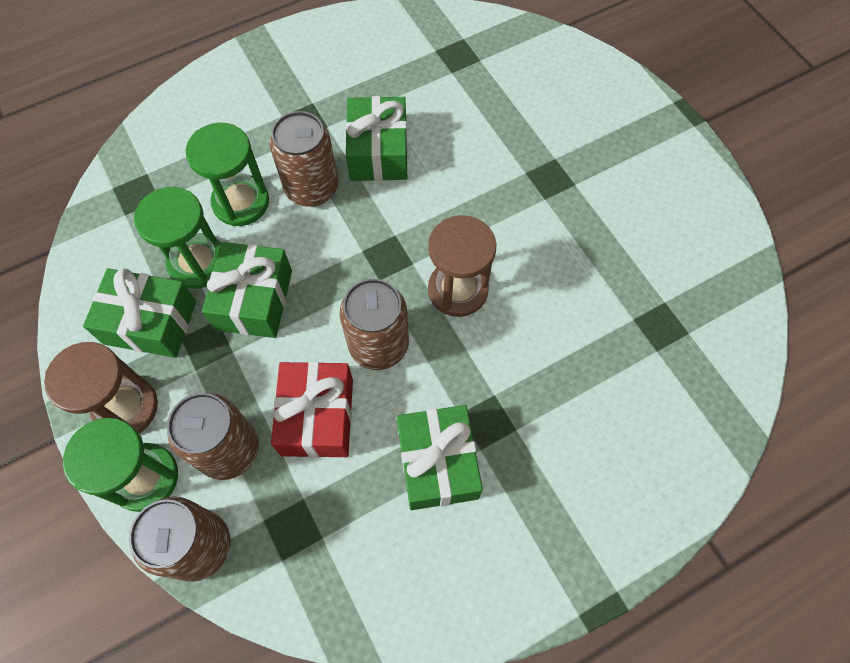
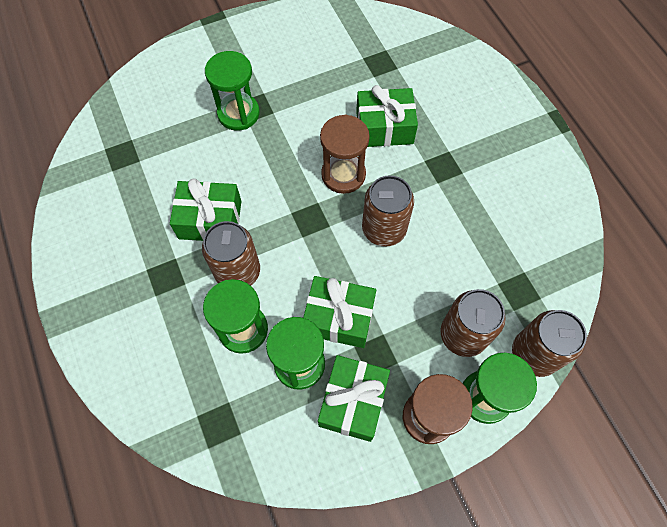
camera: 85 degrees left, 0 degrees up
red gift [271,362,353,458] -> none
green gift [397,405,483,510] -> green gift moved to [356,85,418,147]
none -> green hourglass [205,51,260,131]

